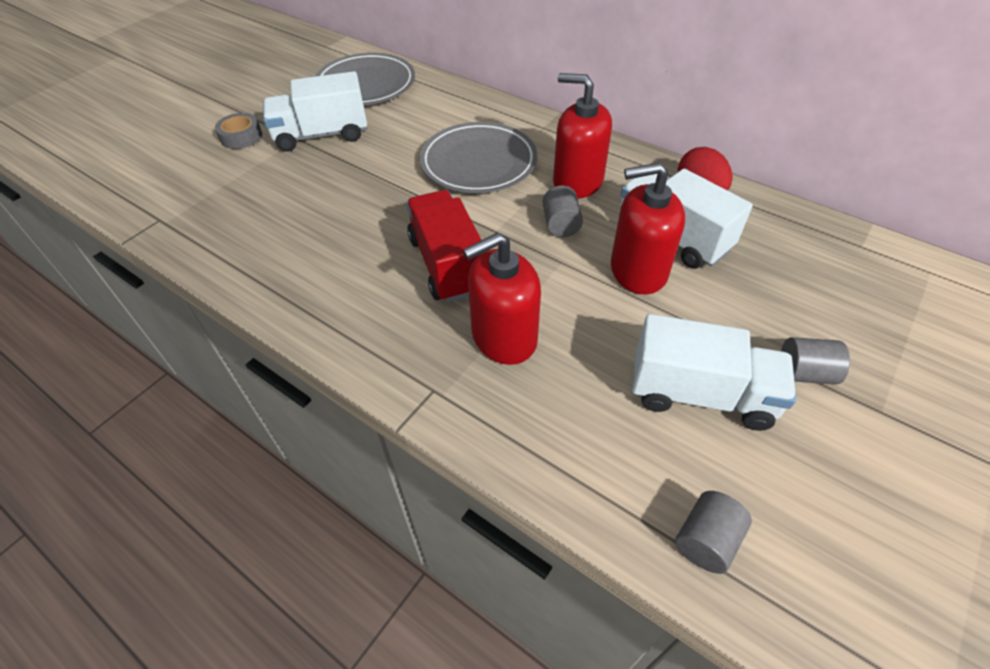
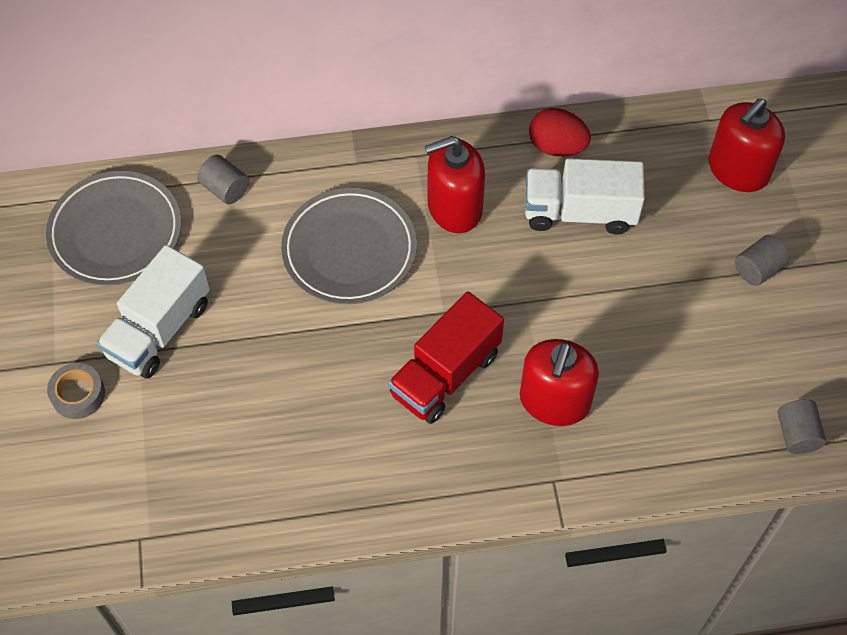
camera: 45 degrees left, 10 degrees up
red truck [406,190,481,303] -> red truck turned 75 degrees counterclockwise [388,292,504,424]
grey cylinder [543,185,583,237] -> grey cylinder moved to [197,155,249,204]
red soap dispenser [611,162,685,294] -> red soap dispenser moved to [708,98,785,192]
white truck [632,314,796,431] -> none

